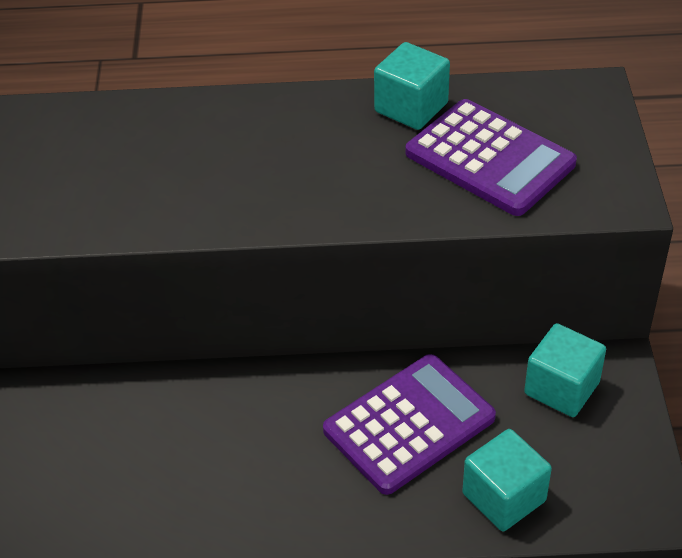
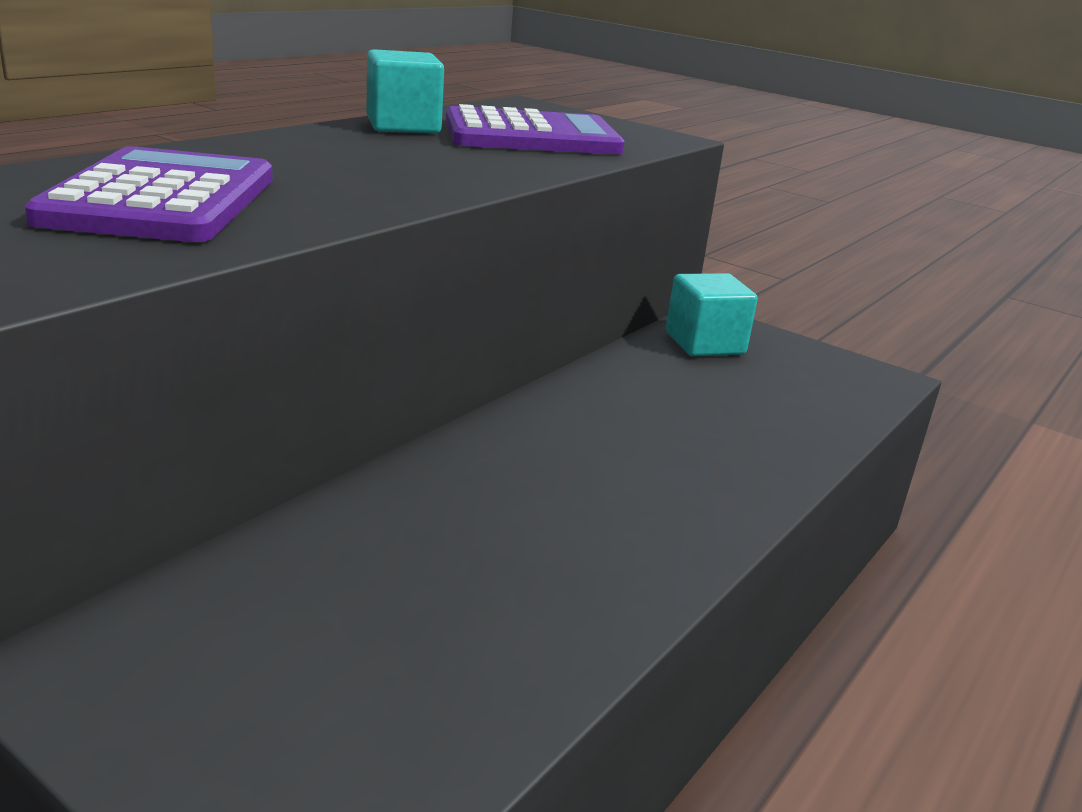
camera: 55 degrees left, 20 degrees down
purple calculator [323,354,496,495] -> purple calculator moved to [24,146,273,242]
turquoise cube [462,429,552,531] -> none

